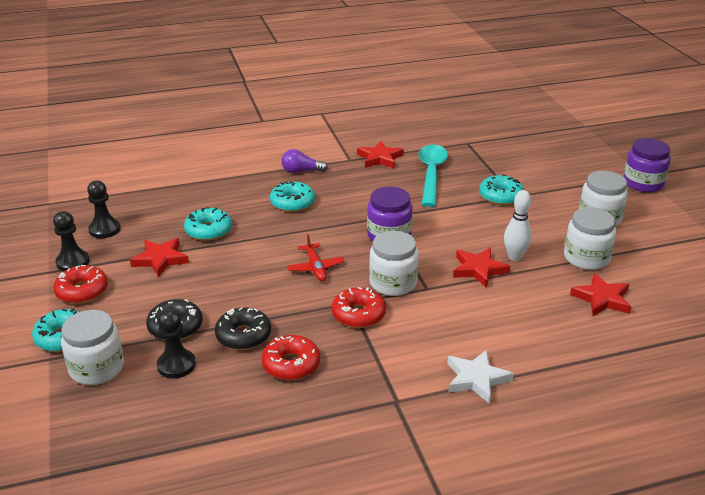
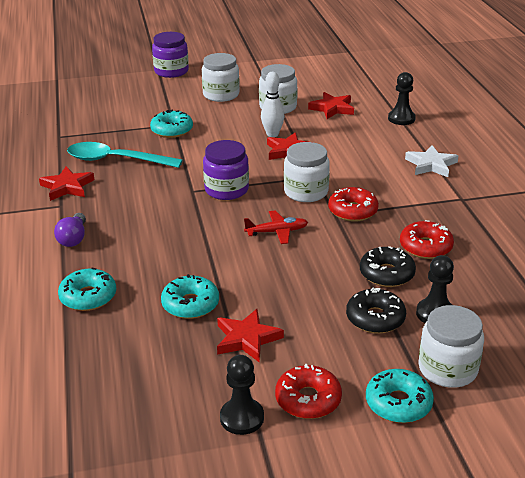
camera: 85 degrees left, 0 degrees up
black pawn [87,180,121,238] -> black pawn moved to [388,72,416,125]
turquoise donut [270,182,315,212] -> turquoise donut moved to [58,268,116,311]

